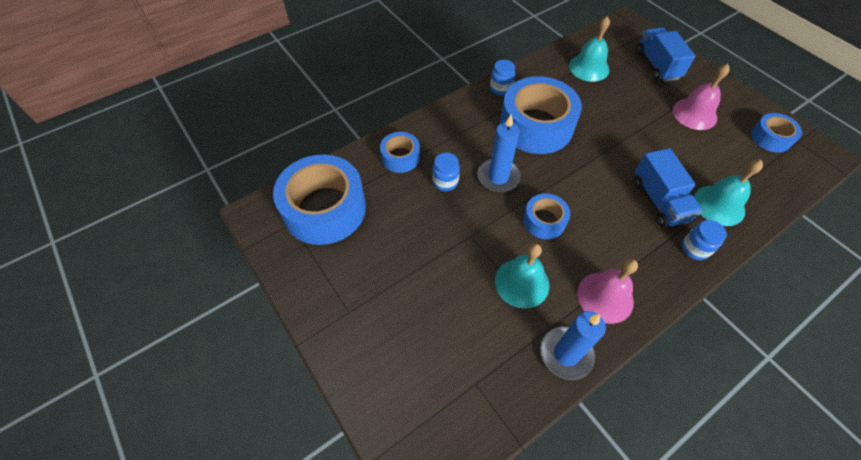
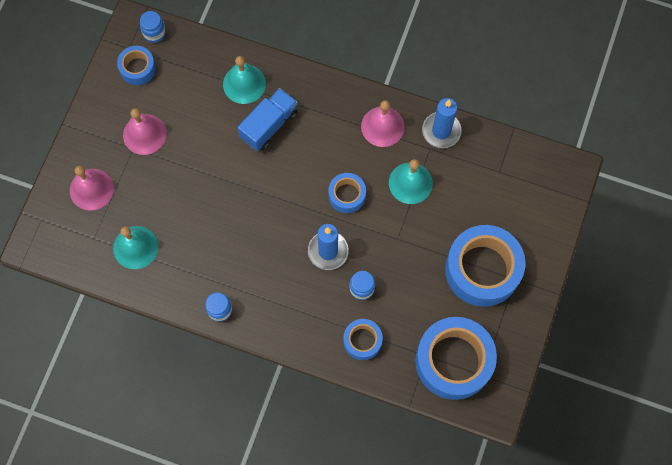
camera: 125 degrees left, 15 degrees up
blue tape [500,76,582,154] -> blue tape moved to [445,225,525,307]
blue truck [636,27,695,82] -> pink bell [70,166,114,211]
blue jar [682,220,727,260] -> blue jar moved to [140,11,166,43]

